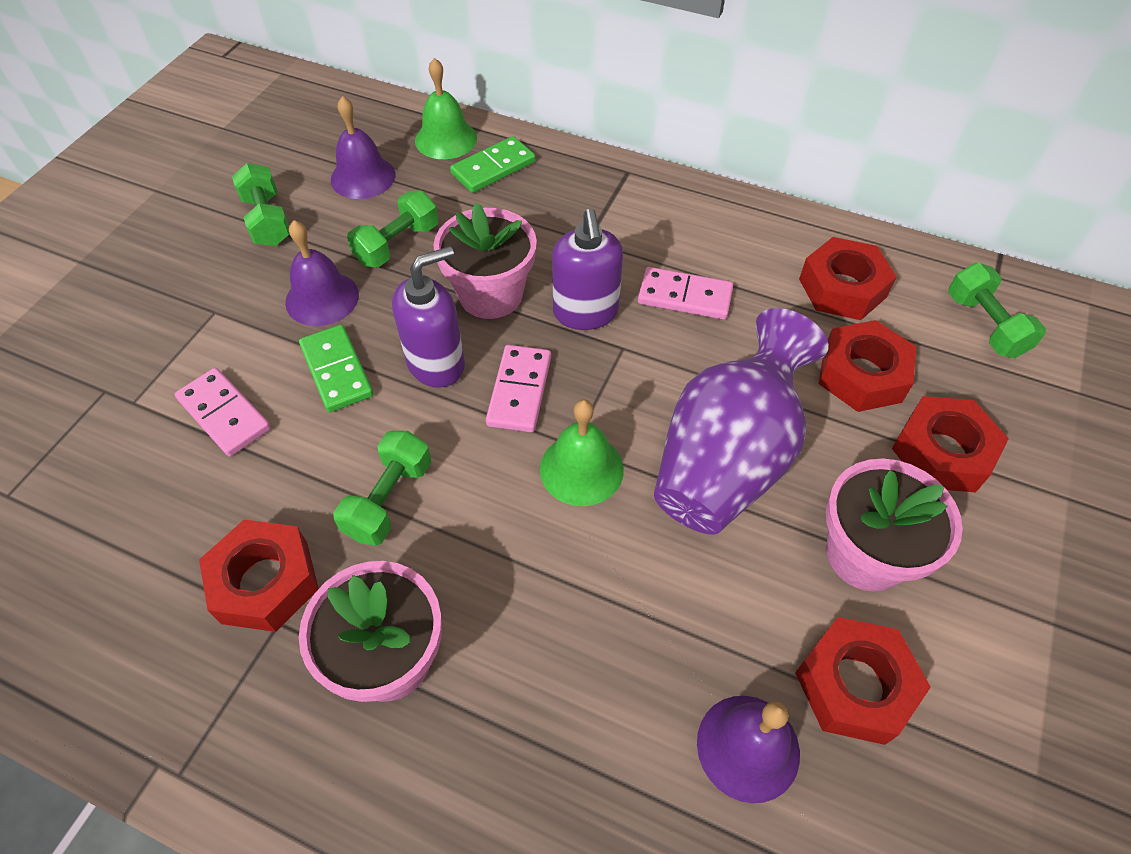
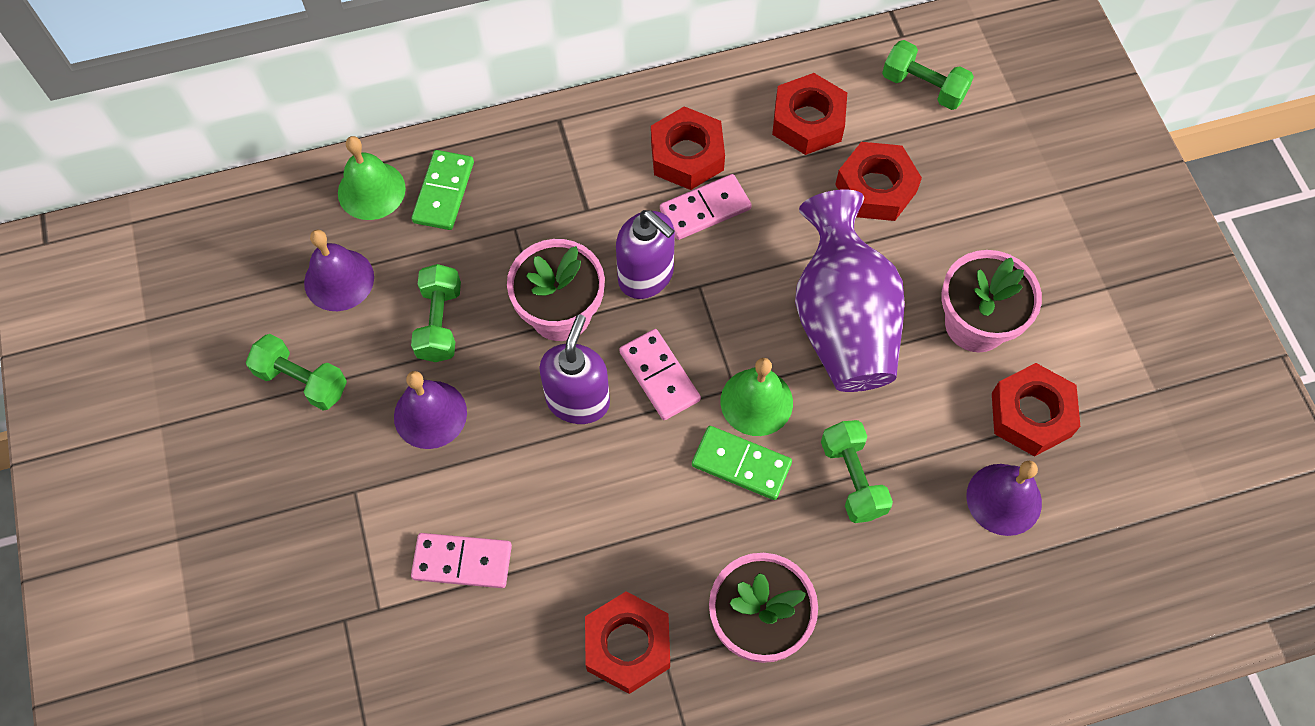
camera: 40 degrees left, 10 degrees up
green domino [299,325,374,412] -> green domino moved to [692,426,792,500]
green dumbbell [333,431,431,546] -> green dumbbell moved to [821,420,893,523]
red nut [892,396,1009,492] -> red nut moved to [651,106,725,190]

